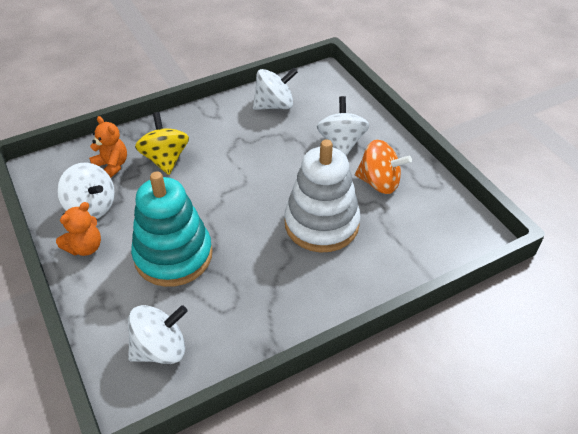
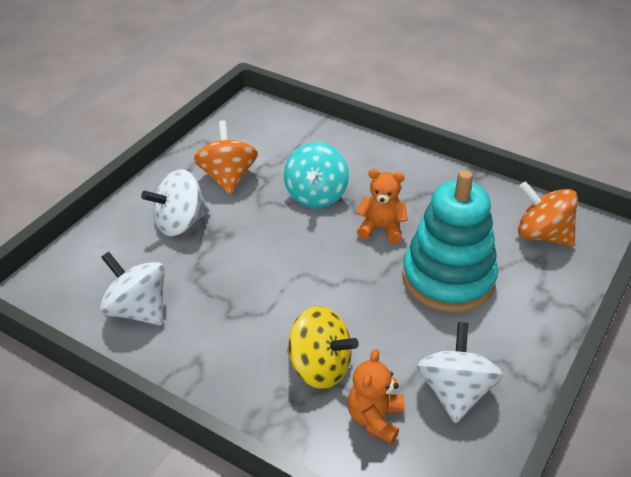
camera: 120 degrees left, 5 degrees down
orange teddy bear [56,202,101,256] -> orange teddy bear moved to [356,169,408,244]
white spinning top [128,305,188,364] -> orange spinning top [518,181,578,246]
yellow spinning top [135,112,189,175] -> yellow spinning top turned 105 degrees counterclockwise [287,306,359,389]
white stacking toy [285,139,360,252] -> turquoise spinning top [284,142,349,208]

